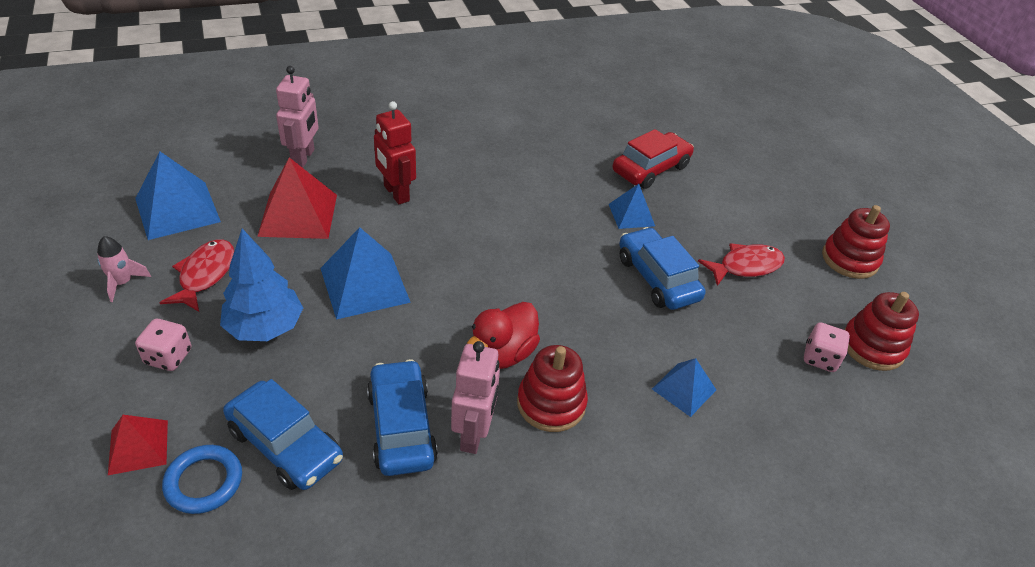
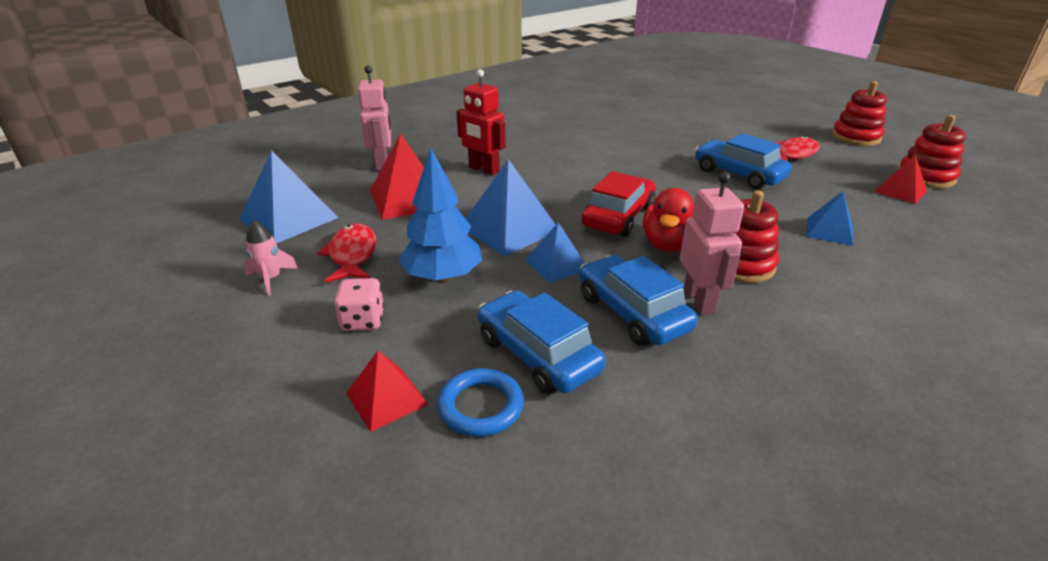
camera: 15 degrees left, 10 degrees down
blue car [223,379,343,490] -> blue car turned 150 degrees counterclockwise [478,290,606,394]
blue pyramid [609,184,655,229] -> blue pyramid moved to [526,223,585,283]
red car [613,129,694,189] -> red car moved to [581,171,656,237]
pink dice [804,323,850,372] -> red pyramid [874,154,927,204]

